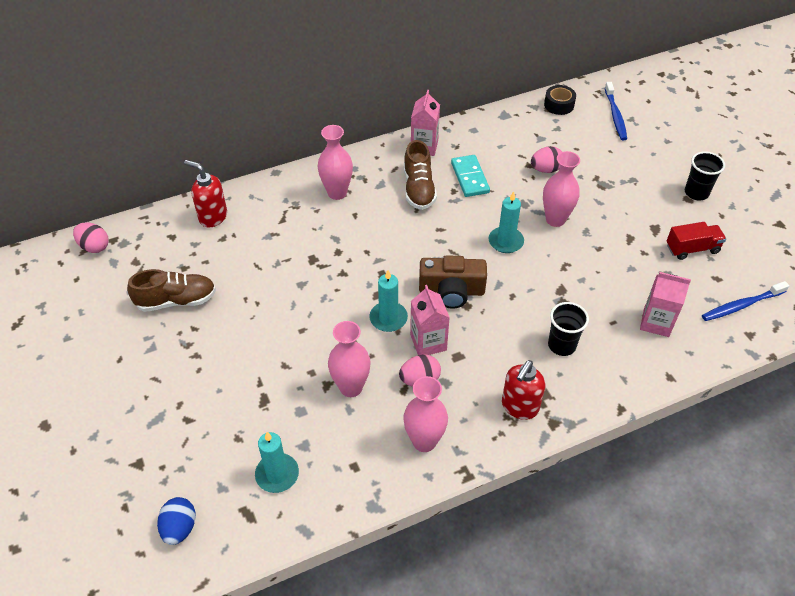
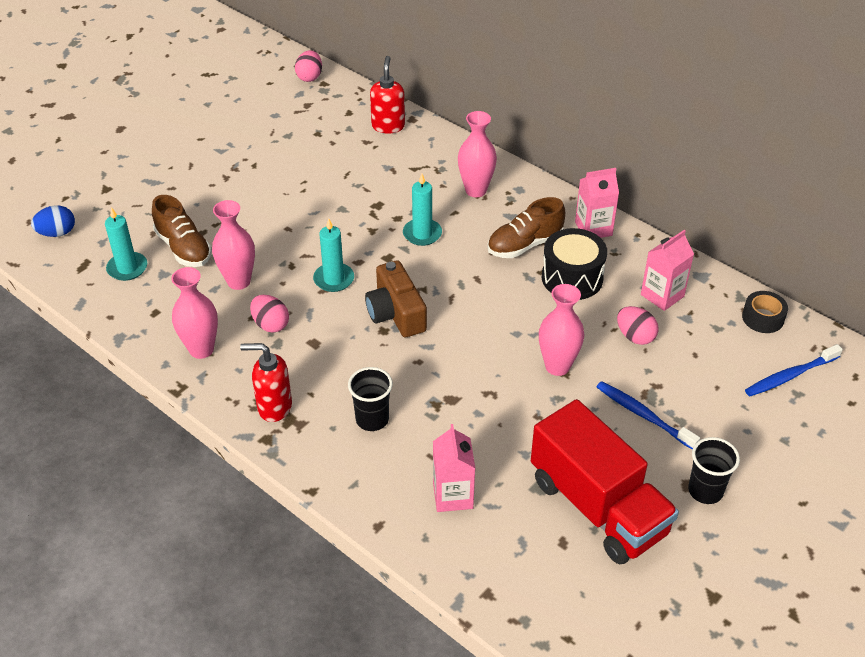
camera: 65 degrees right, 5 degrees down
brown shoe [127,269,216,312] -> brown shoe moved to [152,195,212,267]
pink carton [410,285,450,355] -> pink carton moved to [641,230,694,311]
turquoise domino [451,155,490,197] -> black drum [542,228,607,300]
turquoise candle [489,191,524,253] -> turquoise candle moved to [403,174,442,246]
red truck [667,222,726,260] -> red truck [531,399,679,564], size x2.09
blue toothbrush [702,281,789,321] -> blue toothbrush moved to [597,381,700,449]

